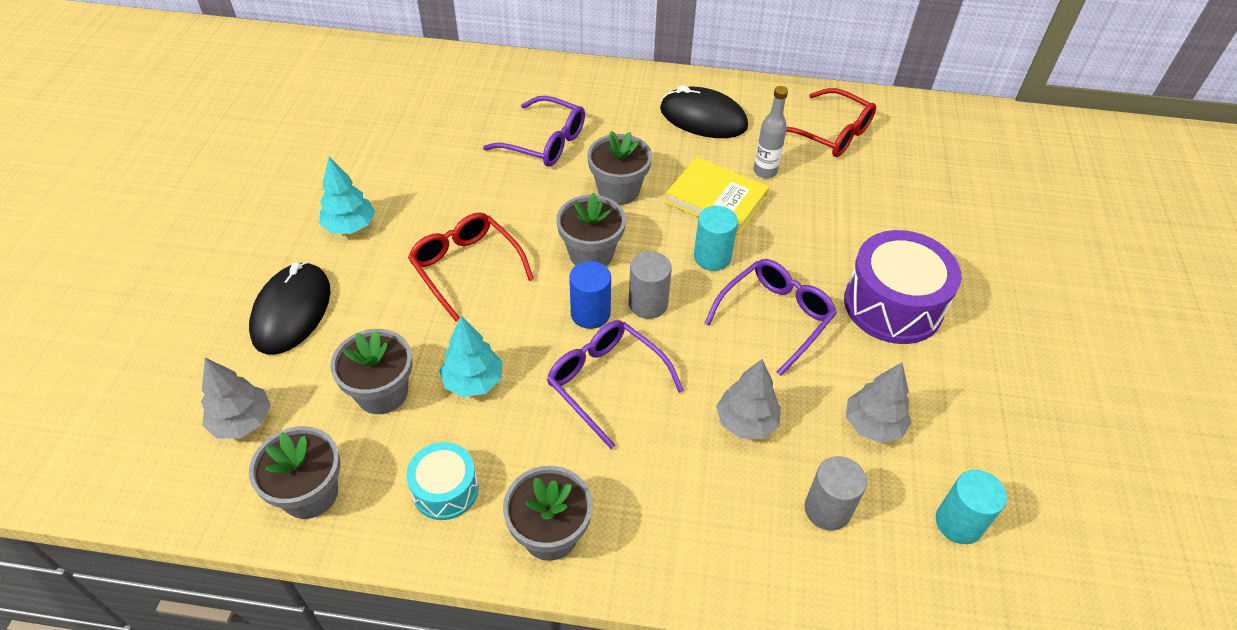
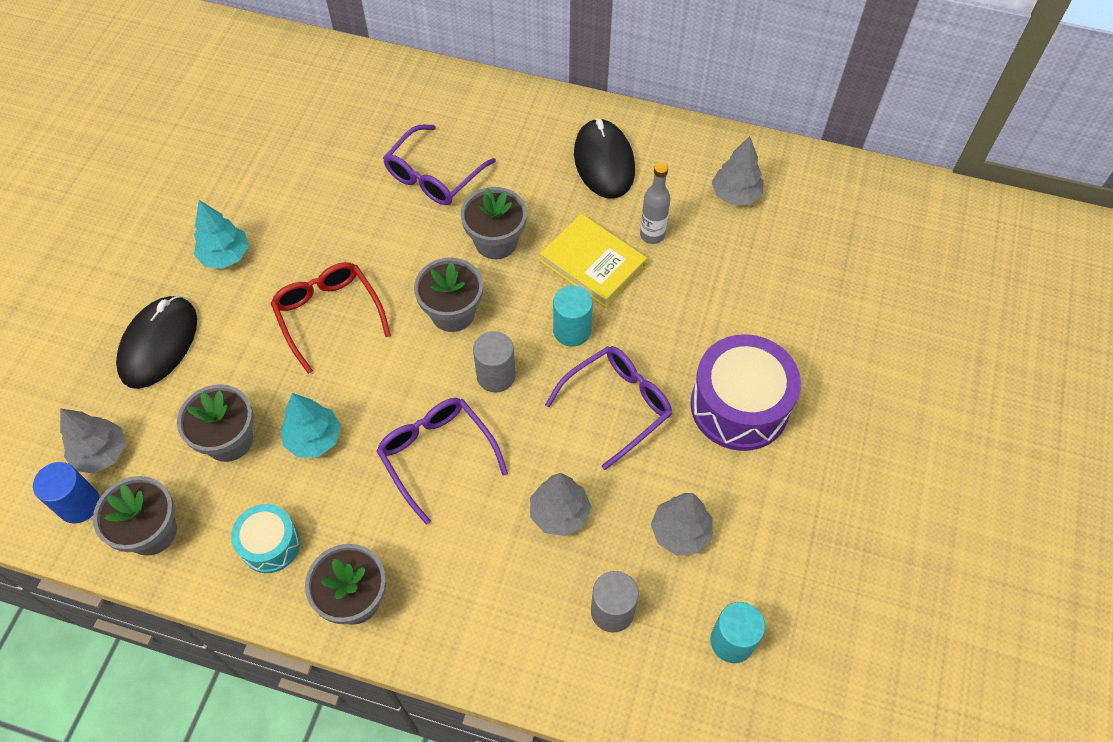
camera: 10 degrees right, 10 degrees up
purple glasses [483,96,585,167] -> purple glasses turned 90 degrees clockwise [383,125,496,205]
blue cylinder [569,261,611,329] -> blue cylinder moved to [33,462,100,524]
black mouse [660,86,748,138] -> black mouse turned 45 degrees clockwise [574,118,635,199]
red glasses [786,88,876,157] -> grey tree [712,136,764,205]

